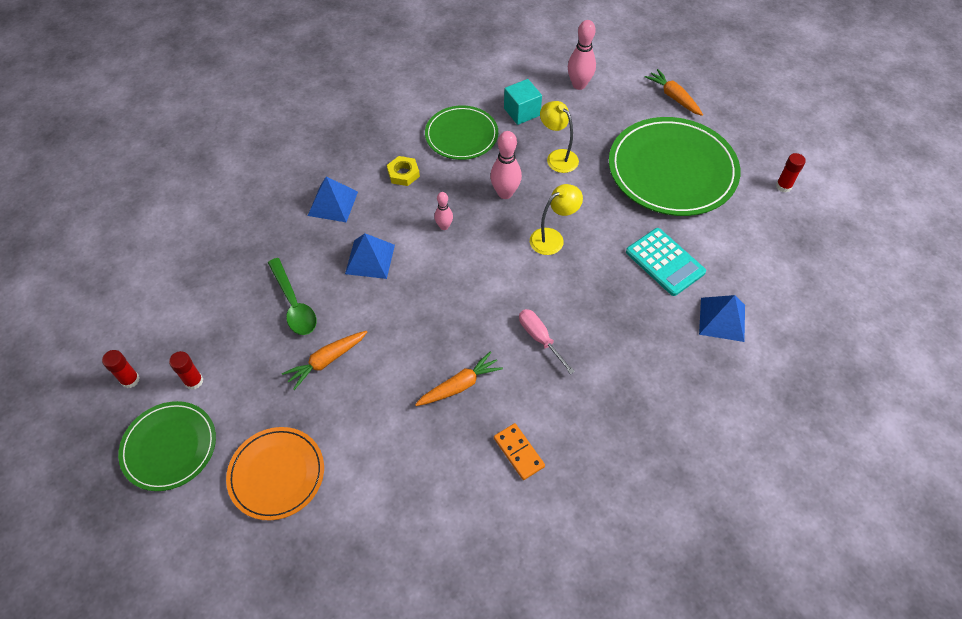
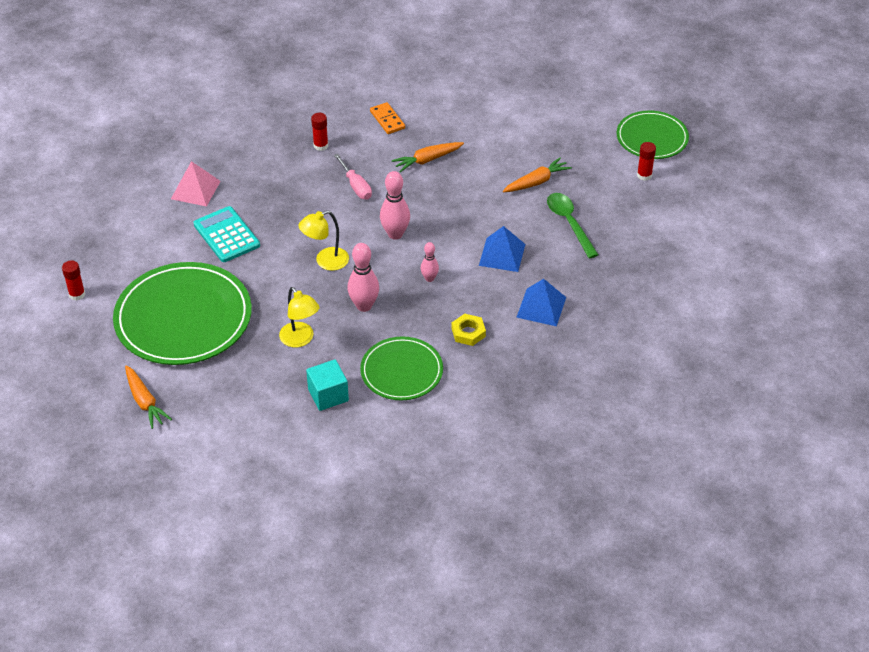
camera: 175 degrees left, 10 degrees down
red glue stick [102,350,140,388] -> red glue stick moved to [311,113,328,151]
orange plate [226,427,324,520] -> none
pink bowling pin [568,20,596,90] -> pink bowling pin moved to [380,171,410,240]
blue pyramid [699,295,745,342] -> pink pyramid [171,161,221,207]

